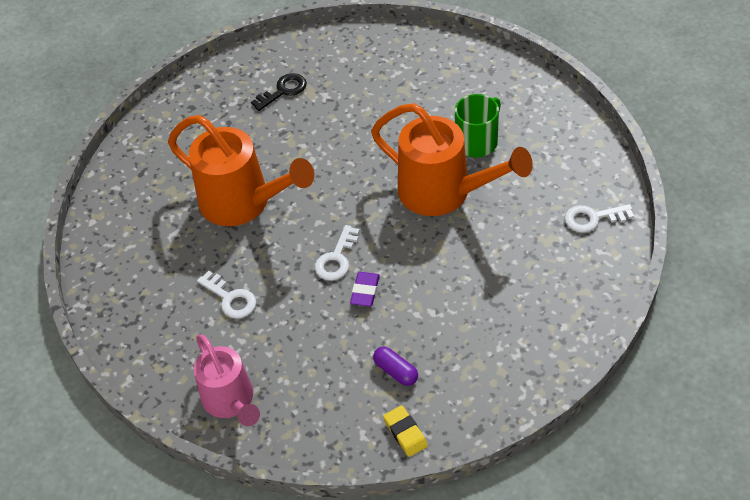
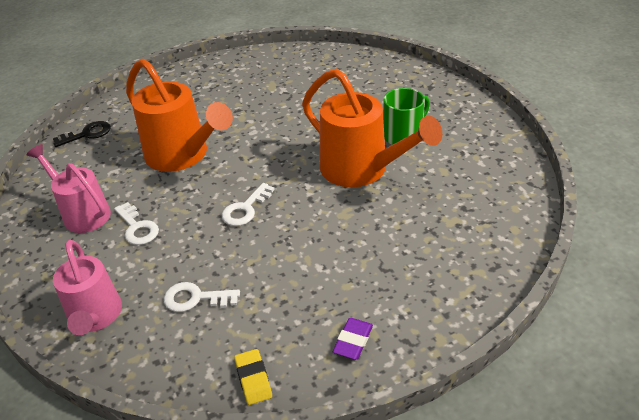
camera: 10 degrees right, 10 degrees down
black key [251,73,307,111] -> black key moved to [53,121,111,147]
purple eraser [350,272,380,307] -> purple eraser moved to [333,318,373,360]
purple capsule [373,346,418,386] -> none
white key [565,204,634,233] -> white key moved to [164,282,240,312]
none -> pink watering can [26,144,111,233]

